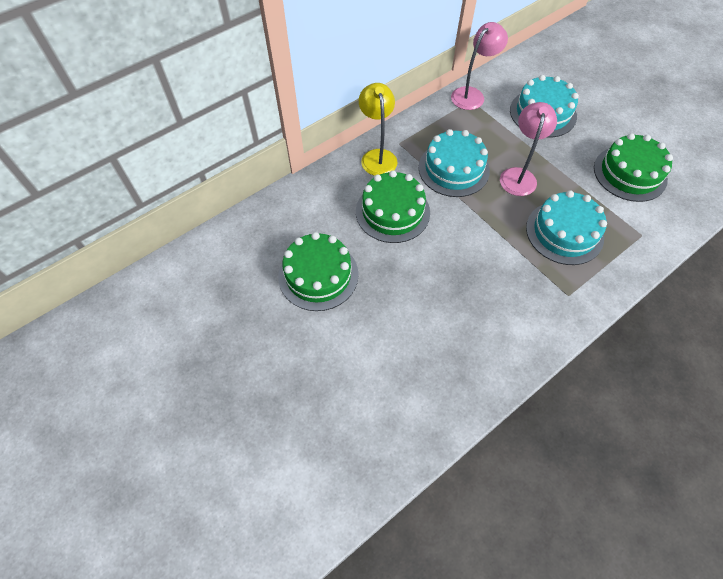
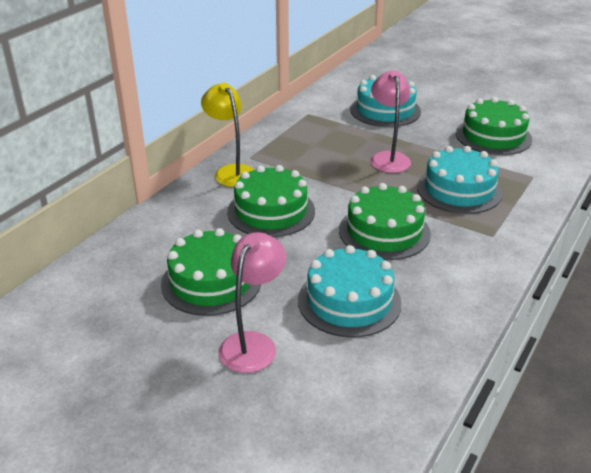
camera: 20 degrees left, 25 degrees down
turquoise cake [419,129,490,197] -> turquoise cake moved to [298,245,402,338]
pink lamp [451,22,508,110] -> pink lamp moved to [218,232,286,373]
none -> green cake [339,183,431,260]

